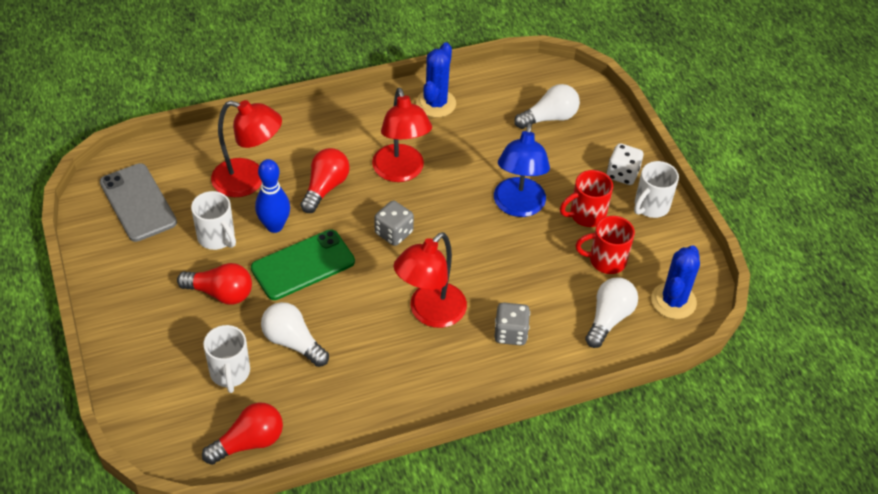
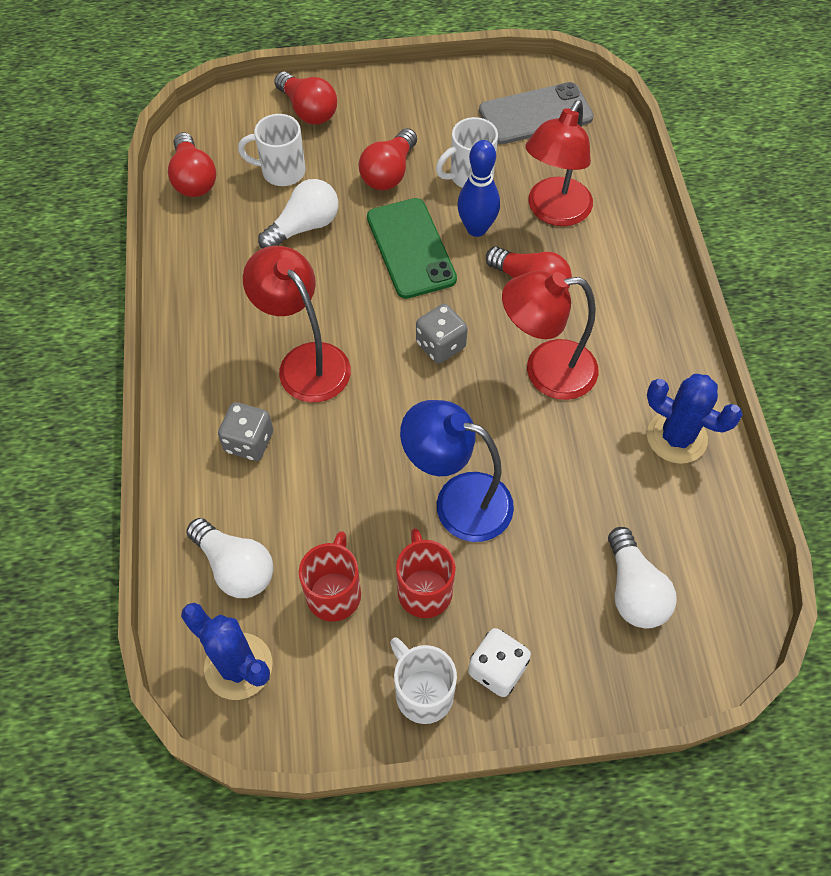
camera: 105 degrees right, 10 degrees up
none -> red light bulb [274,72,337,125]

